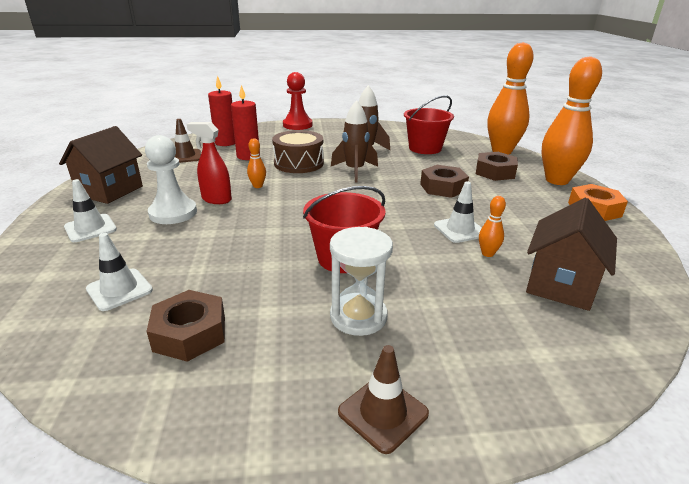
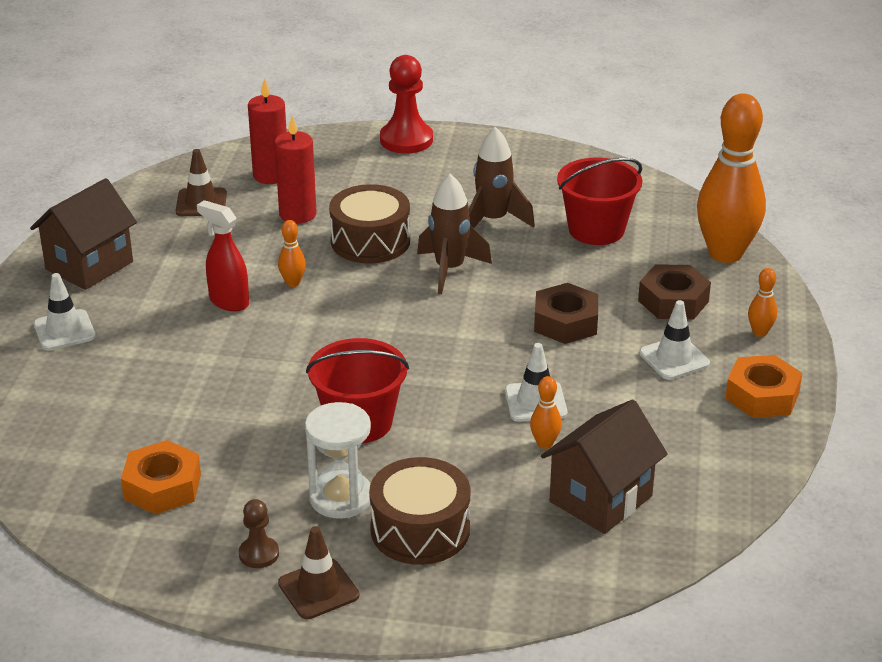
camera: 15 degrees right, 5 degrees up
white traffic cone [86,233,153,311] -> white traffic cone moved to [639,300,710,380]
white pawn [145,135,197,224] -> none
brown nut [146,290,225,362] -> orange nut [121,440,201,515]
orange bowling pin [542,56,602,185] -> orange bowling pin [748,268,777,337], size x0.40
none -> brown pawn [239,499,279,568]
none -> brown drum [369,457,470,565]

